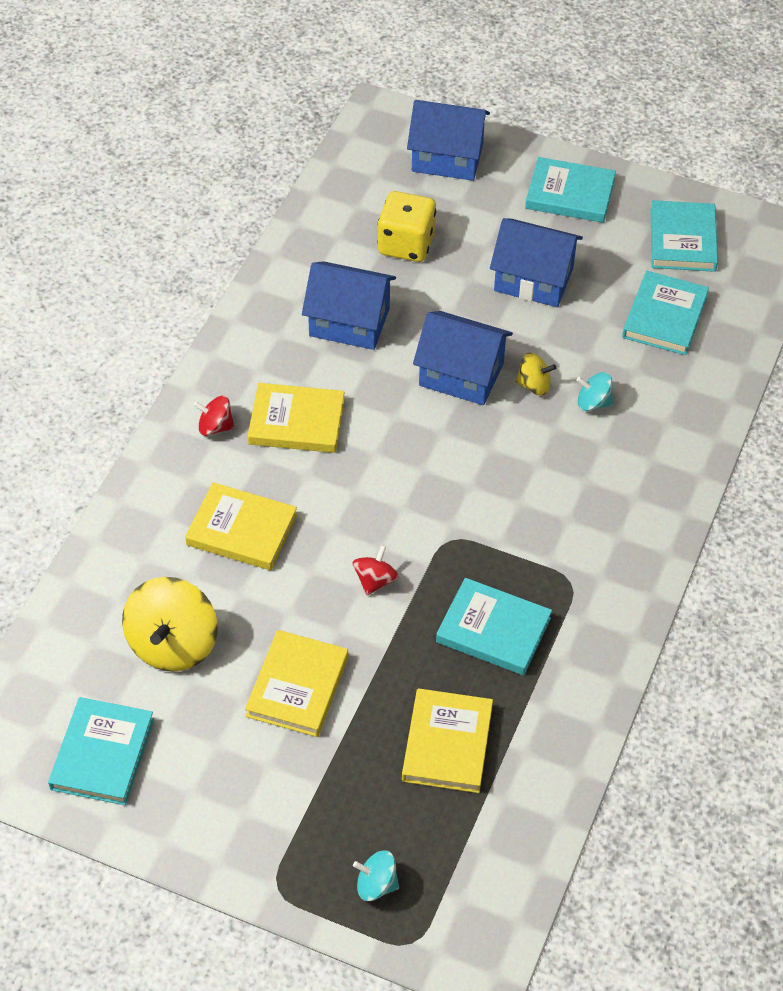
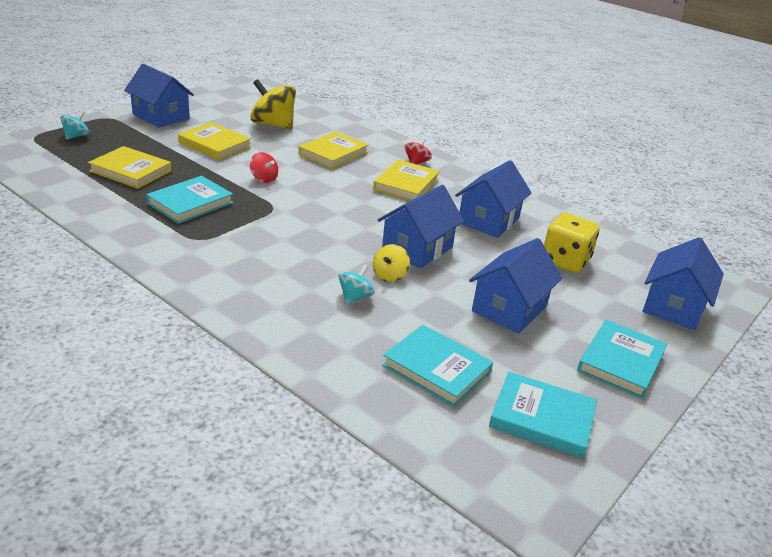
camera: 105 degrees right, 20 degrees down
turquoise book [48,697,154,805] -> none
none -> blue house [124,64,194,128]

